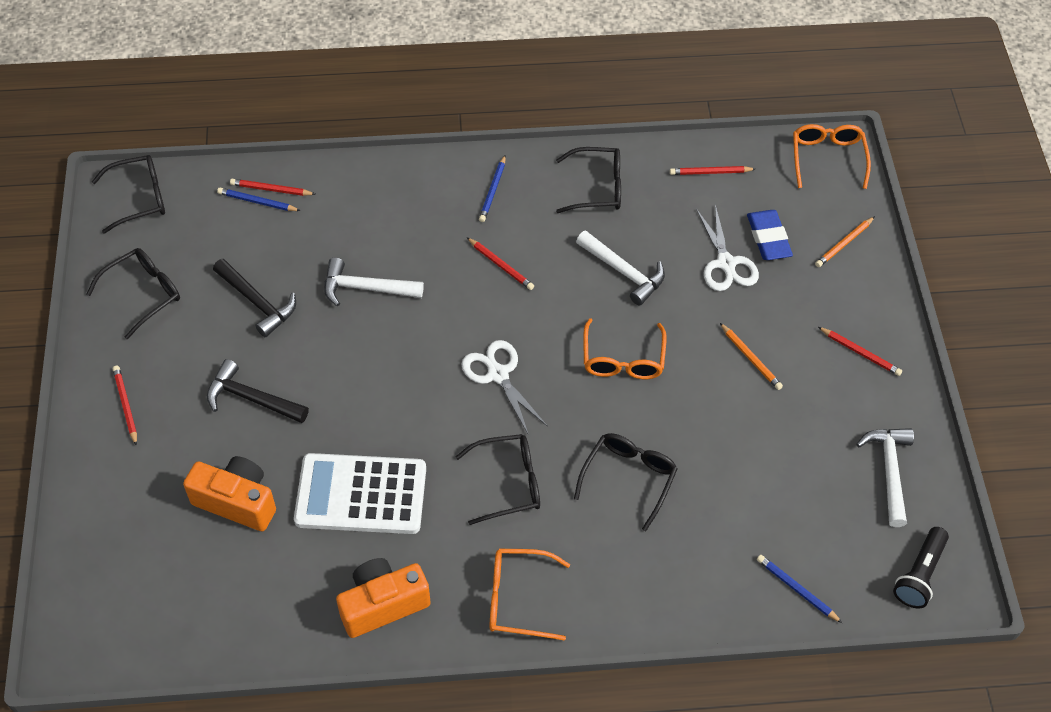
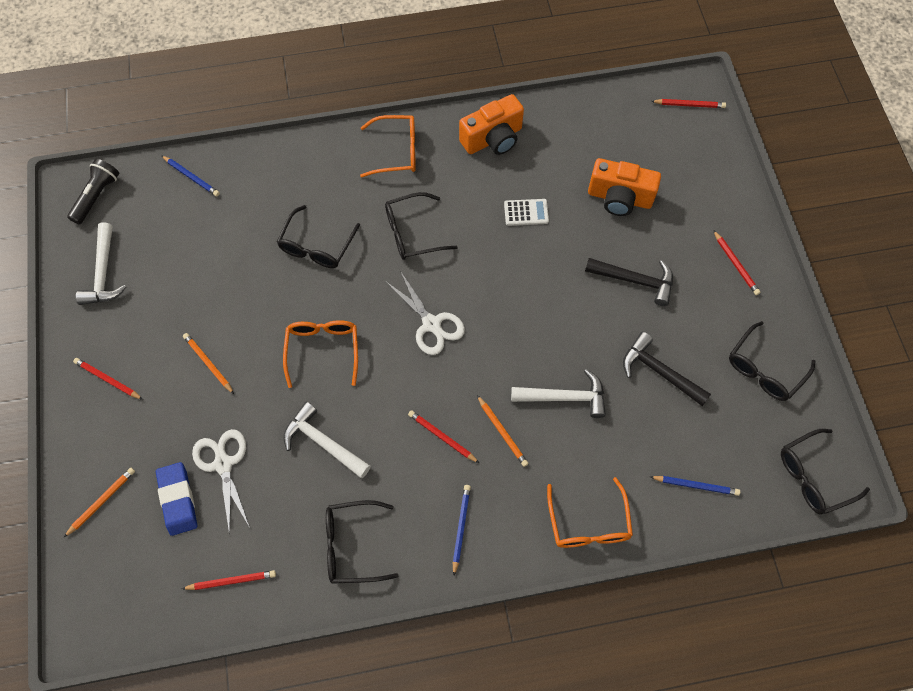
camera: 175 degrees right, 10 degrees up
red pencil [230,179,316,196] -> red pencil moved to [651,99,726,108]
white calculator [294,453,426,534] -> white calculator [504,199,549,226], size x0.44
orange glasses [793,124,871,189] -> orange glasses moved to [547,477,633,548]
none -> orange pencil [477,395,529,467]

